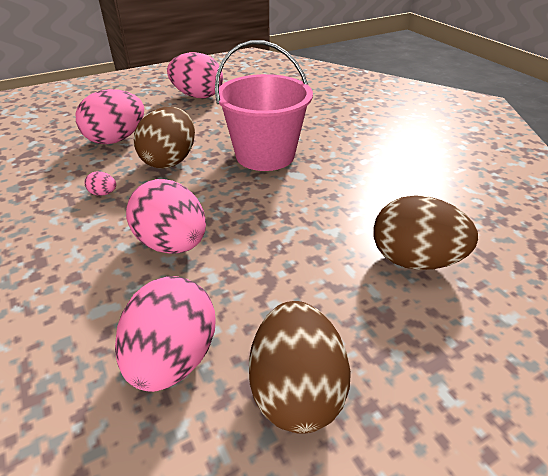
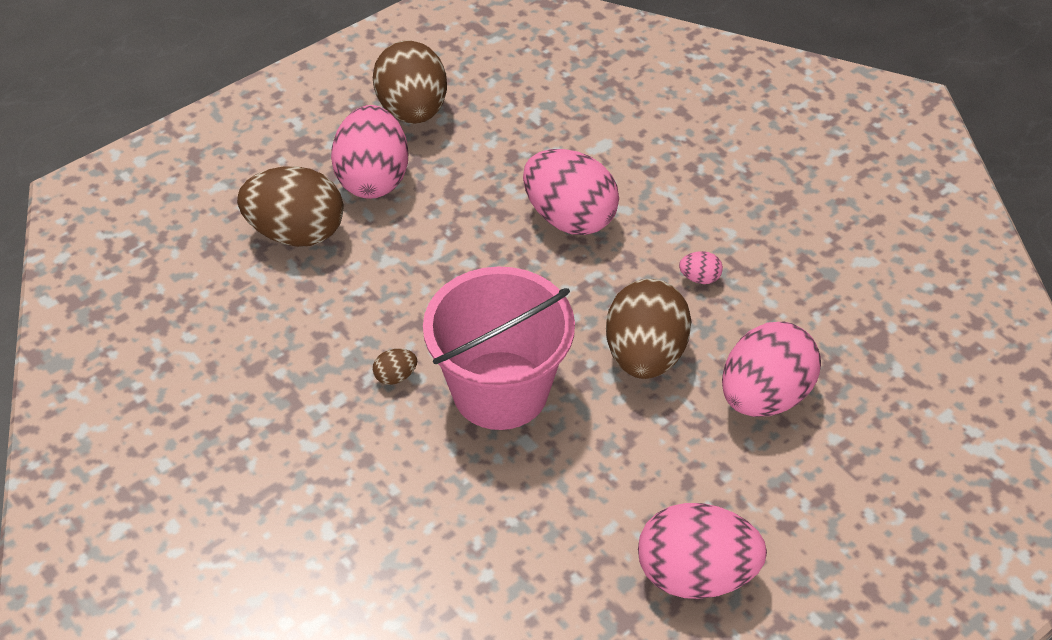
camera: 170 degrees right, 10 degrees up
pink egg [115,276,216,392] -> pink egg moved to [331,105,408,199]
none -> brown egg [373,349,417,385]

